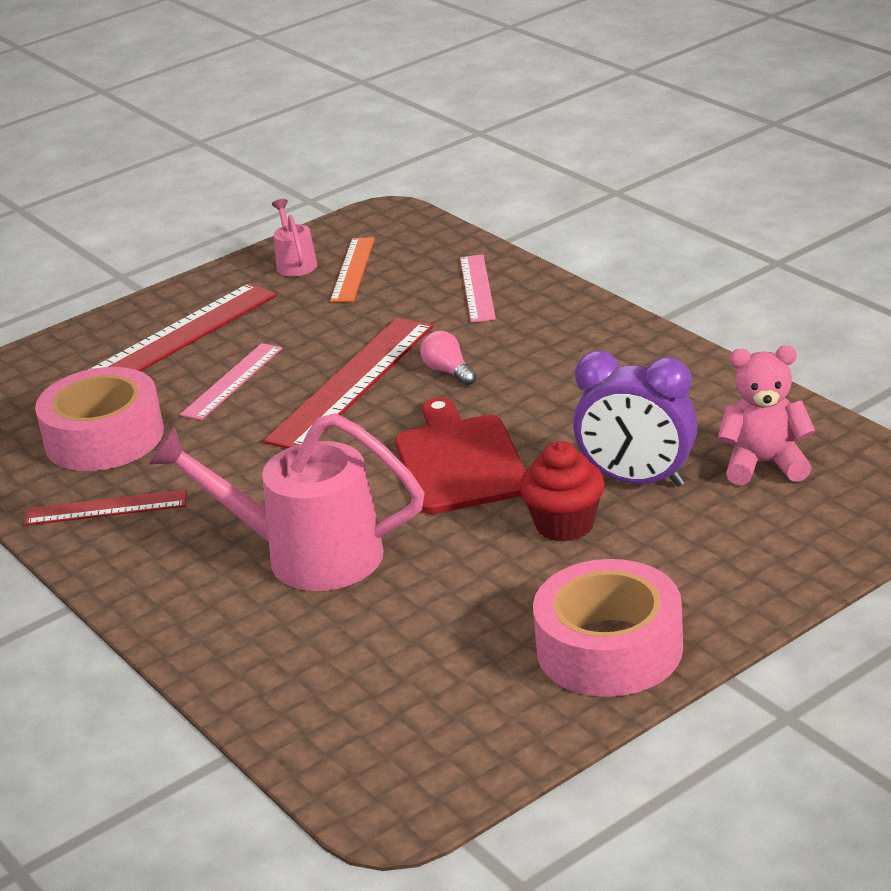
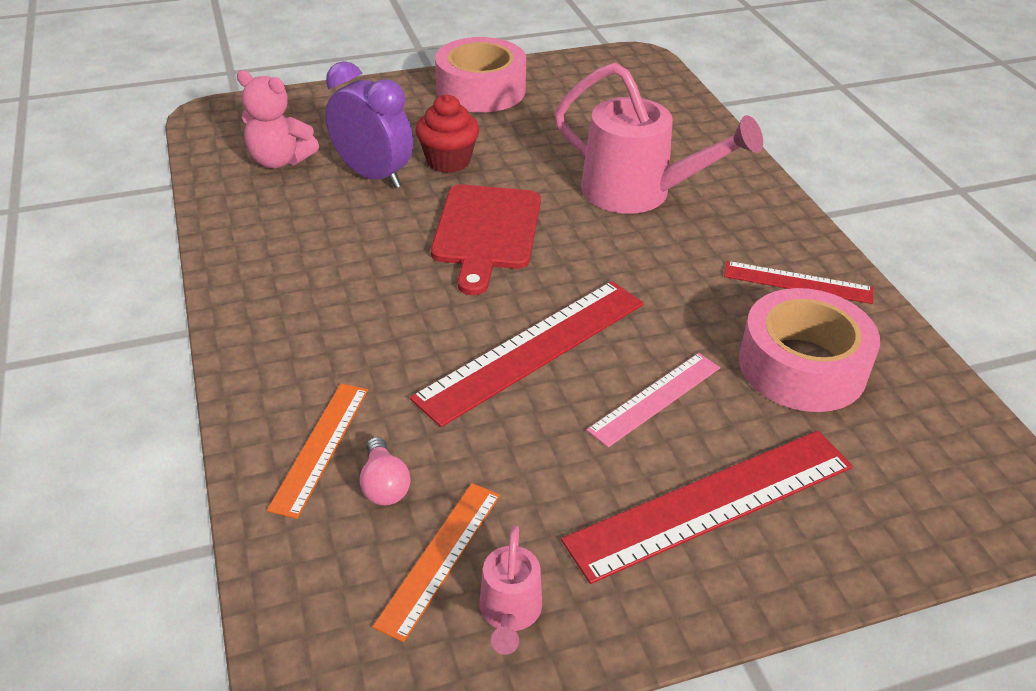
camera: 165 degrees left, 10 degrees up
pink light bulb [420,331,476,386] -> pink light bulb moved to [360,437,410,505]
pink ruler [460,254,496,323] -> orange ruler [267,383,368,519]

